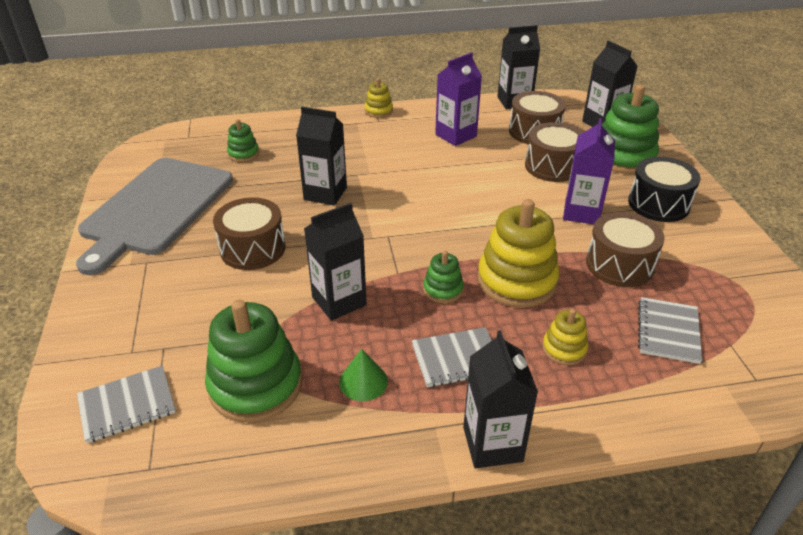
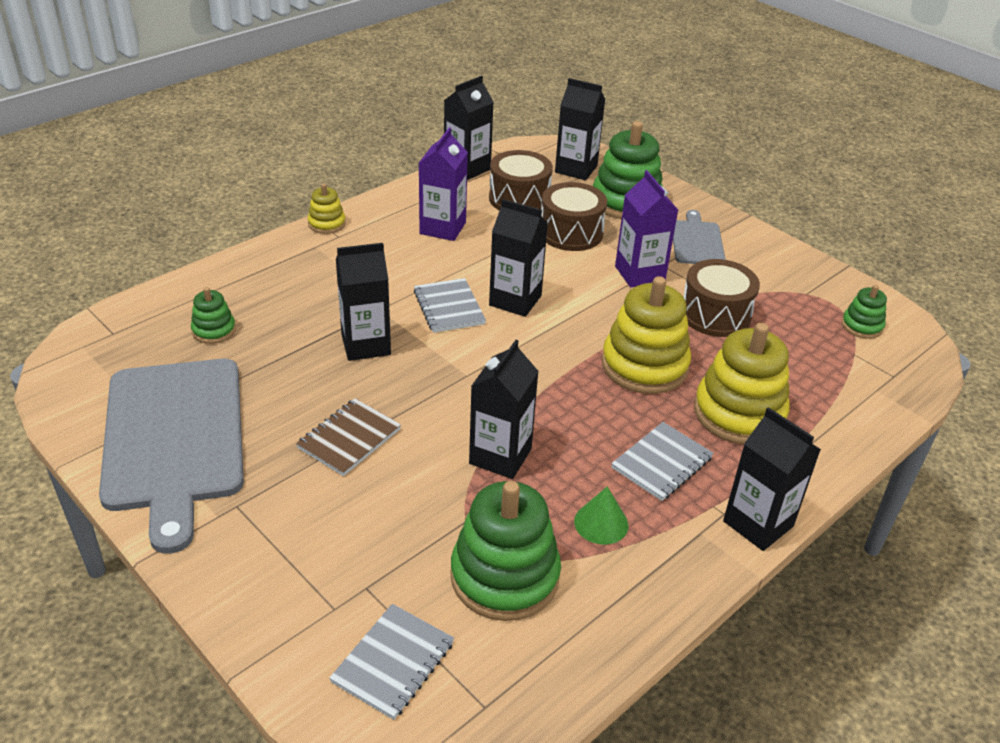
camera: 35 degrees left, 0 degrees up
brown drum [213,197,285,270] -> brown notebook [296,398,401,476]
green stacking toy [423,251,464,303] -> green stacking toy moved to [842,285,887,339]
yellow stacking toy [542,309,588,365] -> yellow stacking toy [694,323,790,444], size x2.00
black drum [628,157,700,222] -> grey cutting board [673,210,726,264]
grey notebook [638,297,702,364] -> grey notebook moved to [414,278,486,333]
none -> black carton [489,199,548,317]

